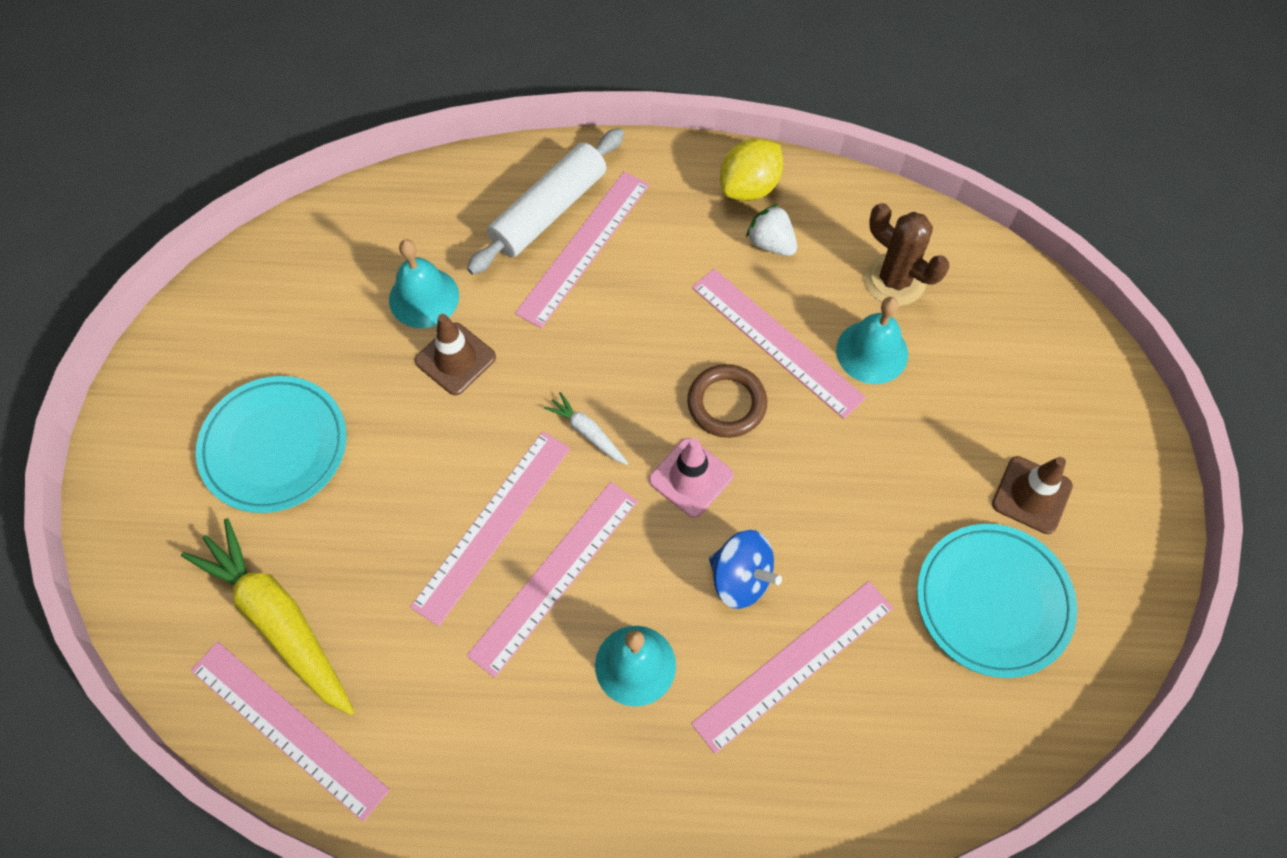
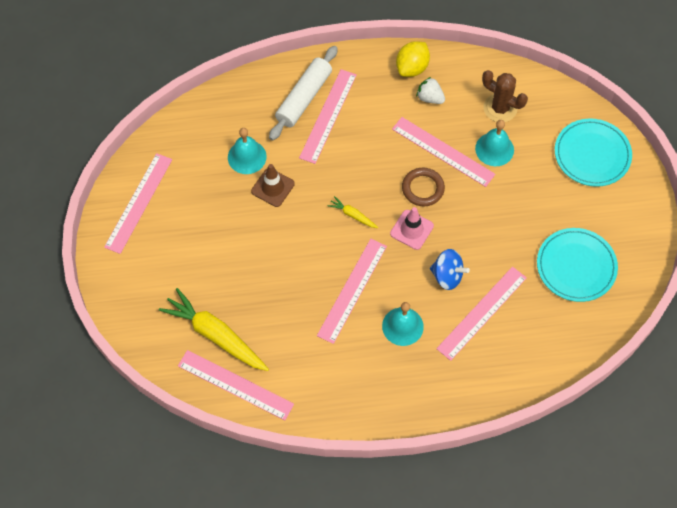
camera: 10 degrees left, 0 degrees up
turquoise plate [196,376,347,513] -> turquoise plate moved to [555,119,632,187]
pink ruler [410,431,570,627] -> pink ruler moved to [104,153,172,254]
white carrot [544,392,628,465] -> yellow carrot [328,196,378,228]
brown traffic cone [992,456,1073,534] -> none

